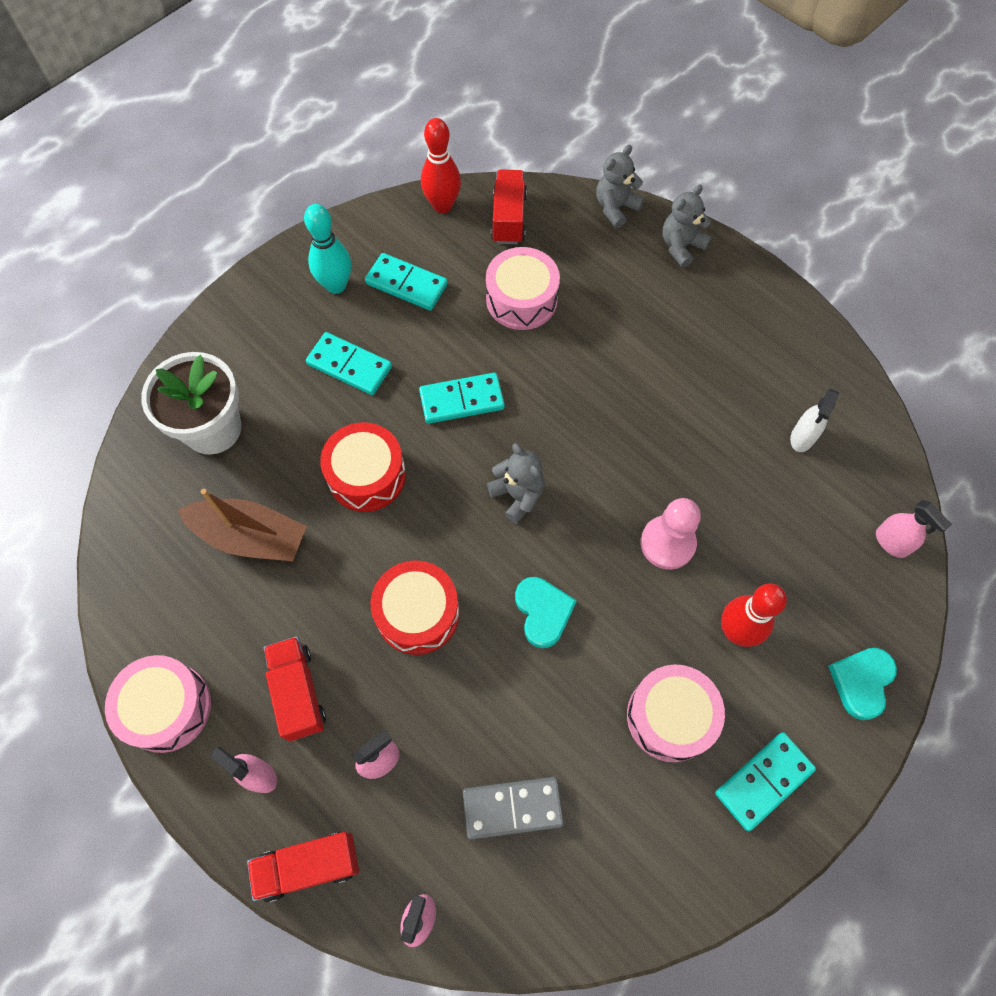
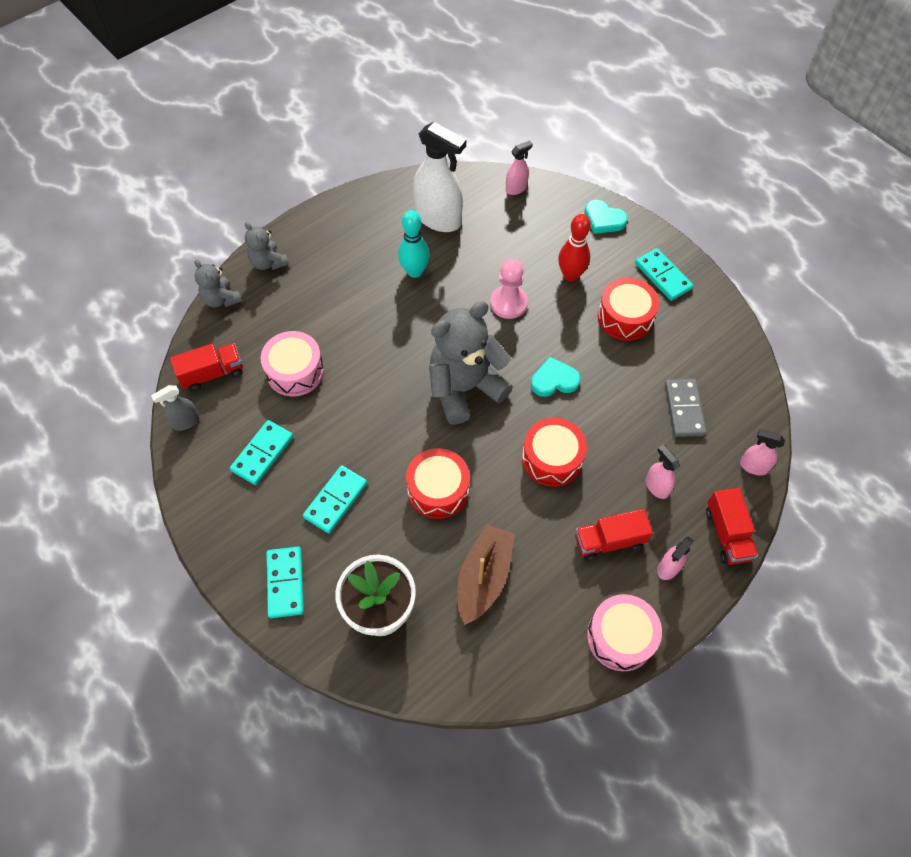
camera: 85 degrees left, 5 degrees down
turquoise bowling pin [304,204,351,294] -> turquoise bowling pin moved to [398,210,430,278]
turquoise domino [419,373,505,424] -> turquoise domino moved to [266,547,304,618]
red bowling pin [421,118,461,213] -> grey spray bottle [151,385,200,431]
grey teddy bear [487,443,545,524] -> grey teddy bear [429,301,513,425], size x1.96
red truck [491,169,527,244] -> red truck turned 150 degrees clockwise [170,343,243,391]
pink drum [627,664,725,762] -> red drum [598,278,659,341]
white spray bottle [790,389,839,452] -> white spray bottle [413,122,466,232], size x2.03

